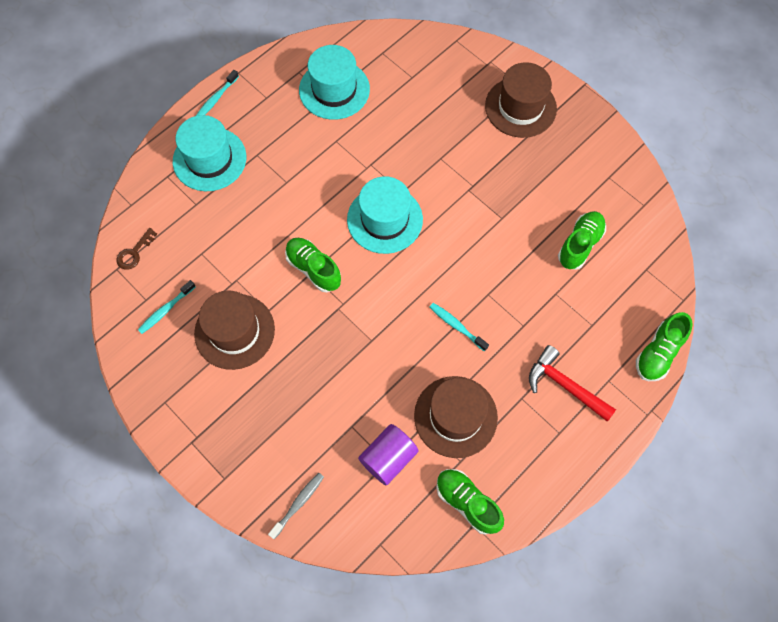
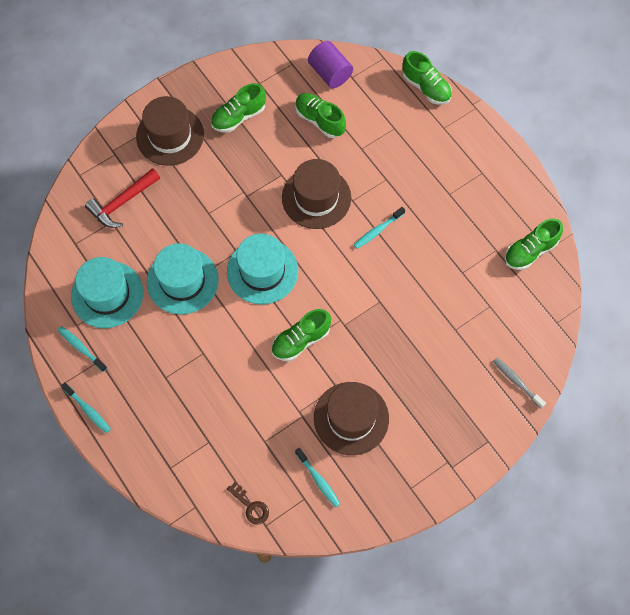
camera: 80 degrees left, 0 degrees up
turquoise hat [173,115,246,191] -> turquoise hat moved to [147,243,219,315]
purple cylinder [358,424,419,485] -> purple cylinder moved to [308,41,353,88]
brown hat [414,376,498,458] -> brown hat moved to [282,159,351,229]
red hammer [529,345,616,421] -> red hammer moved to [85,168,160,228]
none -> turquoise toothbrush [58,326,107,372]
none -> green shoe [211,83,266,133]

